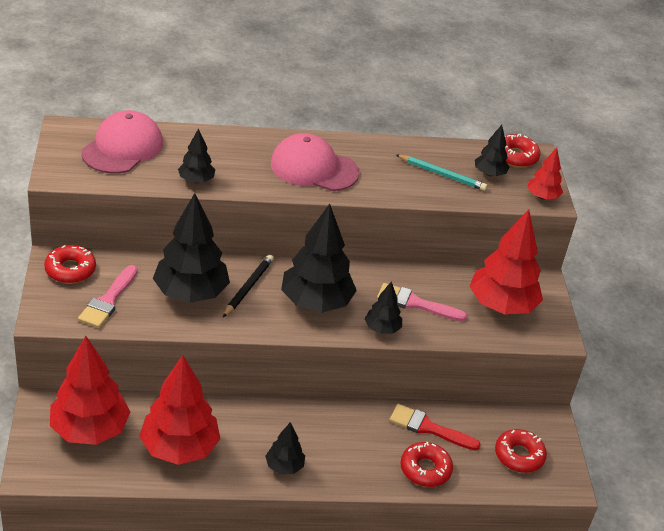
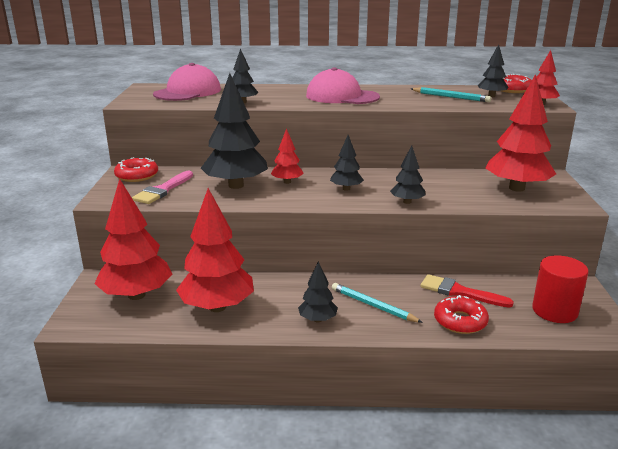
camera: 10 degrees right, 15 degrees down
black pencil [223,254,274,317] -> red tree [271,128,304,184]
black tree [281,204,357,312] -> black tree [330,135,364,191], size x0.50
pink brush [377,283,467,321] -> none
red donut [495,429,547,473] -> red cylinder [532,255,589,323]
none -> turquoise pencil [332,283,423,323]

